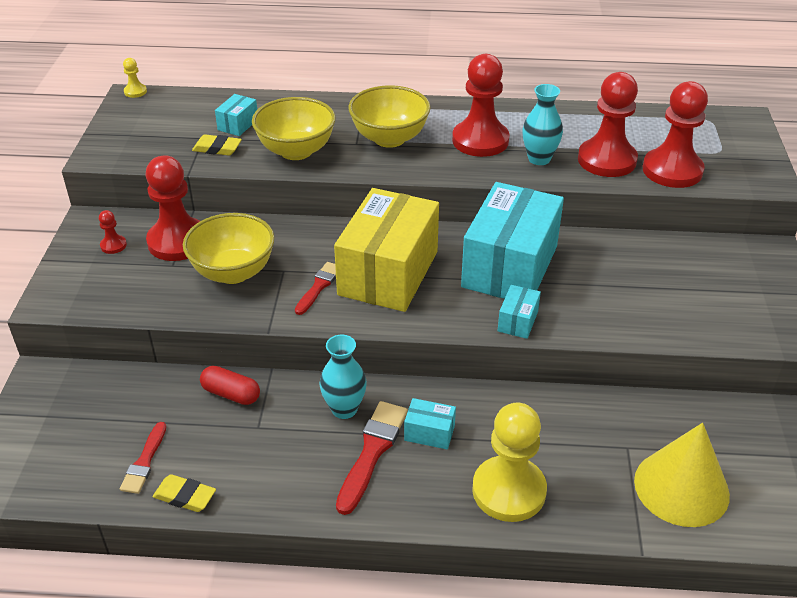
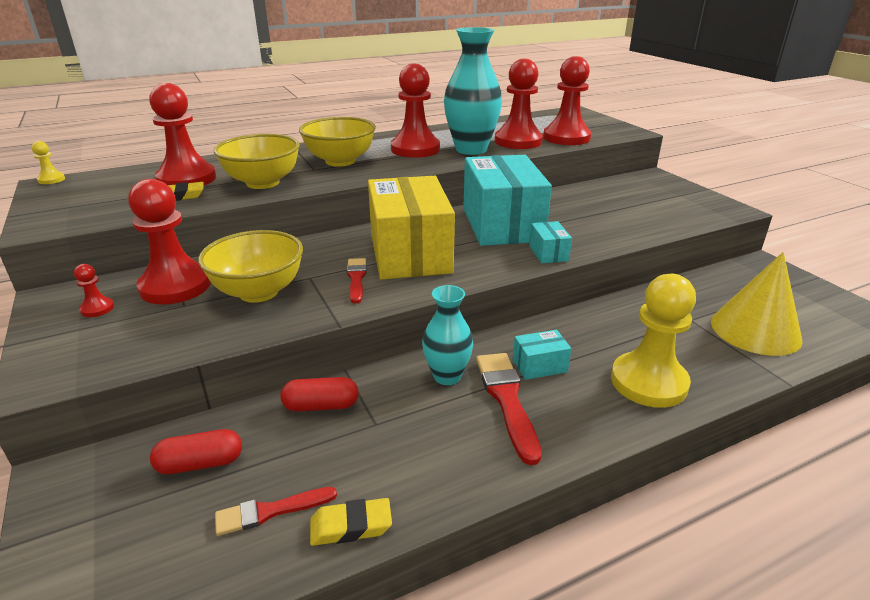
camera: 30 degrees left, 10 degrees down
red brush [120,422,166,494] -> red brush turned 90 degrees clockwise [215,487,337,536]
turquoise box [215,94,257,136] -> red pawn [149,83,216,185]
turquoise vase [522,84,563,165] -> turquoise vase [444,27,502,155], size x1.68
none -> red capsule [150,429,242,475]

